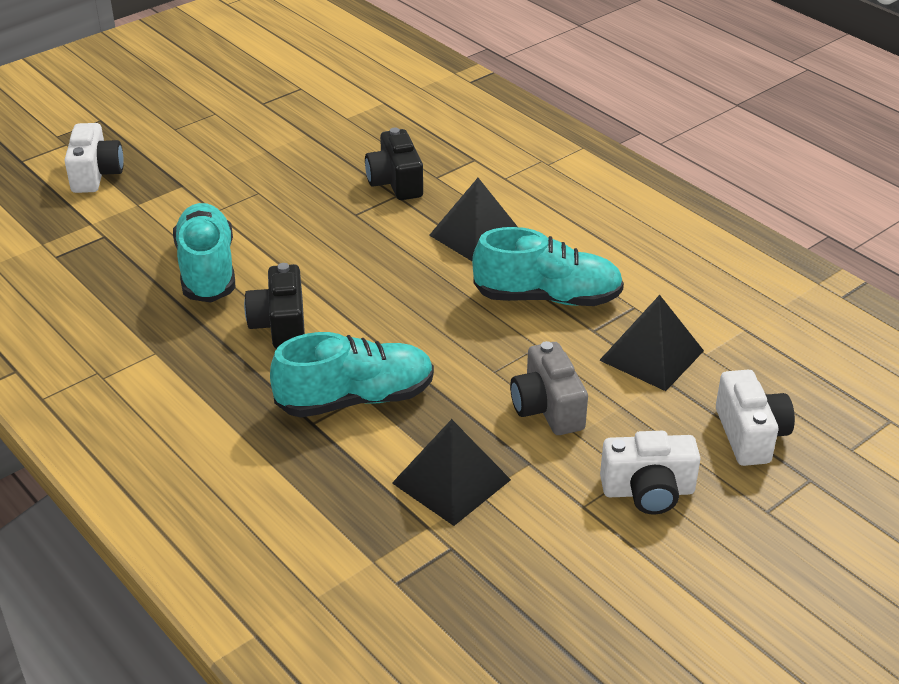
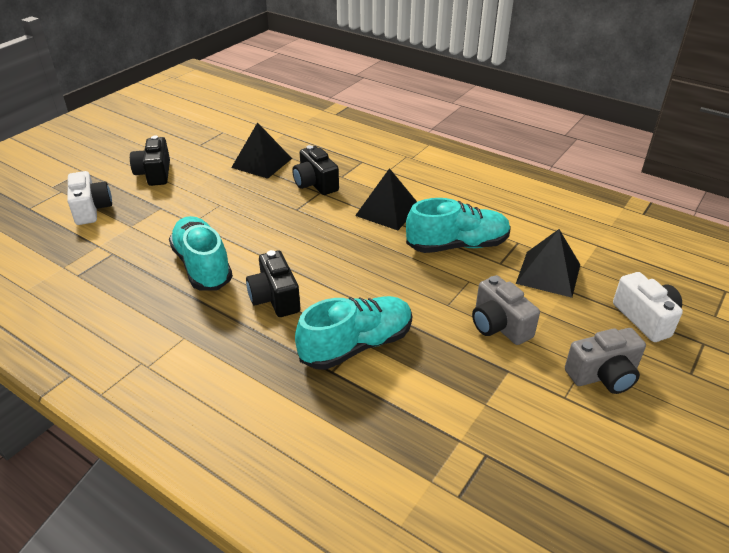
camera: 15 degrees left, 0 degrees up
black pyramid [392,419,511,526] -> black pyramid moved to [231,122,292,179]
white camera [600,431,700,515] -> grey camera [565,328,646,394]
none -> black camera [130,136,170,186]

